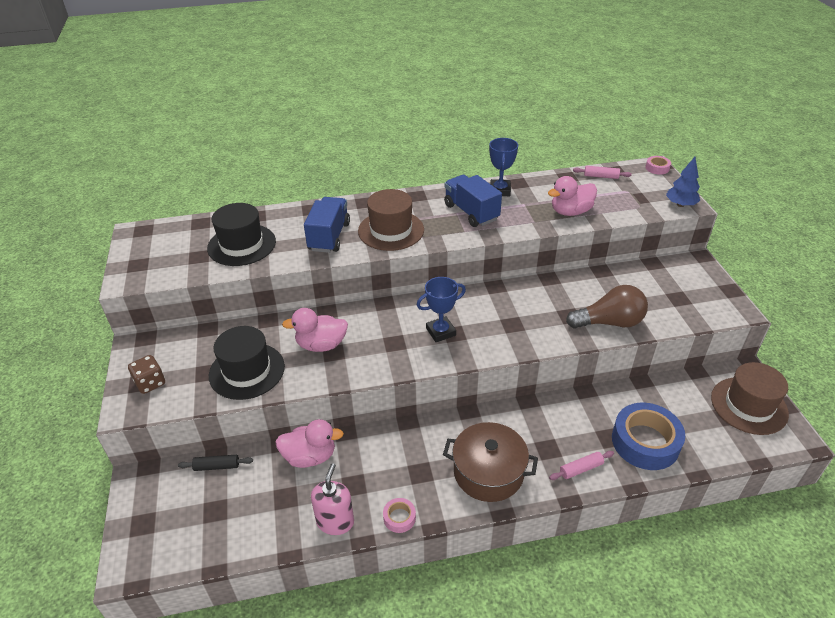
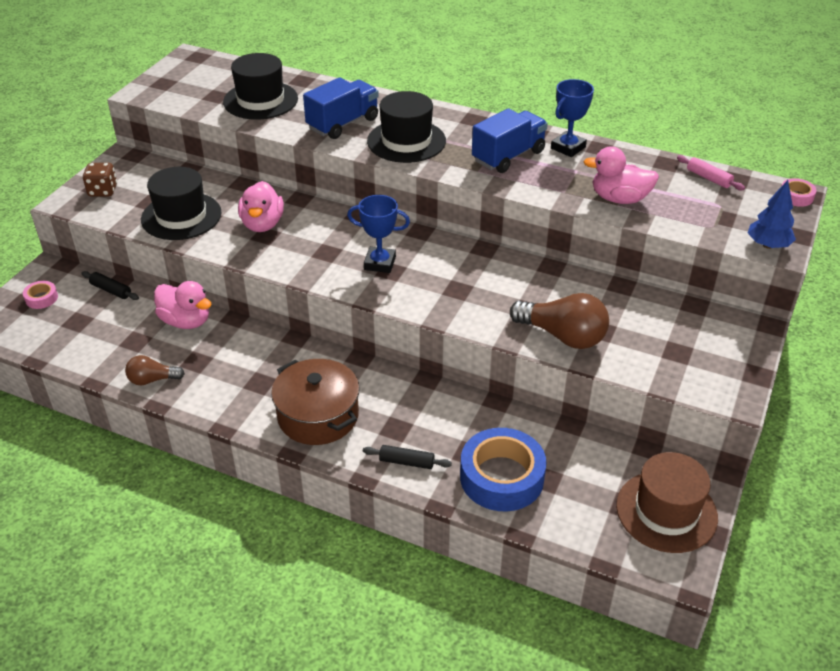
camera: 35 degrees right, 0 degrees up
pink duck [282,308,348,352] -> pink duck turned 120 degrees counterclockwise [238,181,284,232]
pink soap dispenser [311,463,354,535] -> brown light bulb [125,355,185,385]
brown hat [358,189,424,251] -> black hat [367,91,446,163]
pink tape [383,498,416,533] -> pink tape moved to [23,281,58,309]
blue truck [444,175,502,227] -> blue truck turned 45 degrees clockwise [472,108,548,173]
pink rolling pin [549,451,614,480] -> black rolling pin [363,445,452,469]

